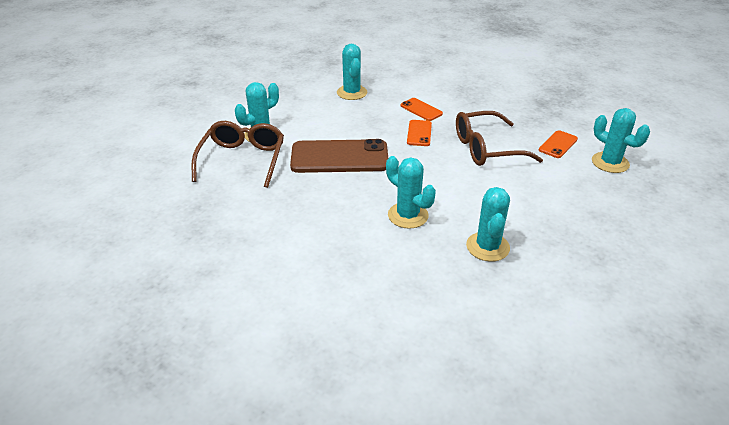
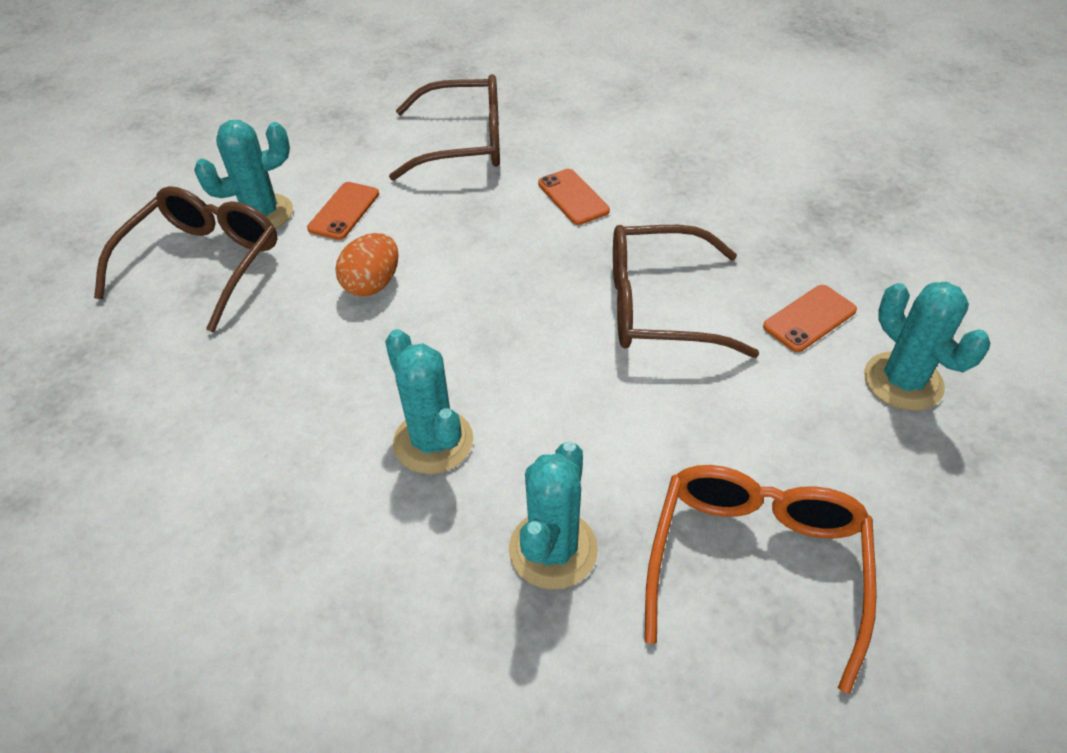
camera: 15 degrees right, 10 degrees up
brown phone [290,139,388,173] -> orange egg [335,233,398,297]
turquoise cactus [337,44,367,100] -> brown glasses [389,74,500,181]
orange phone [407,120,432,146] -> orange phone moved to [307,182,379,240]
none -> orange glasses [645,465,877,694]

